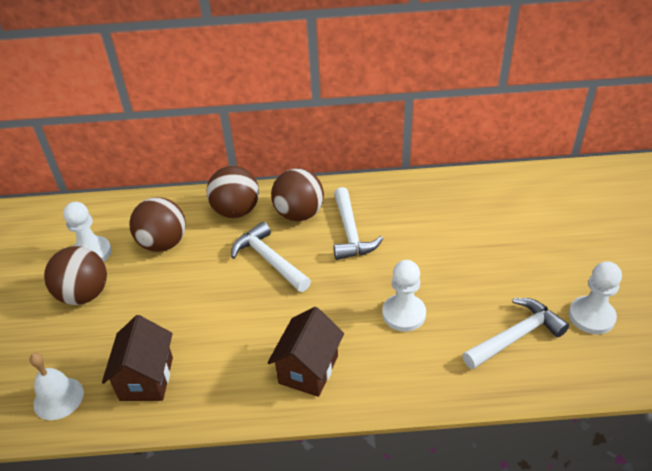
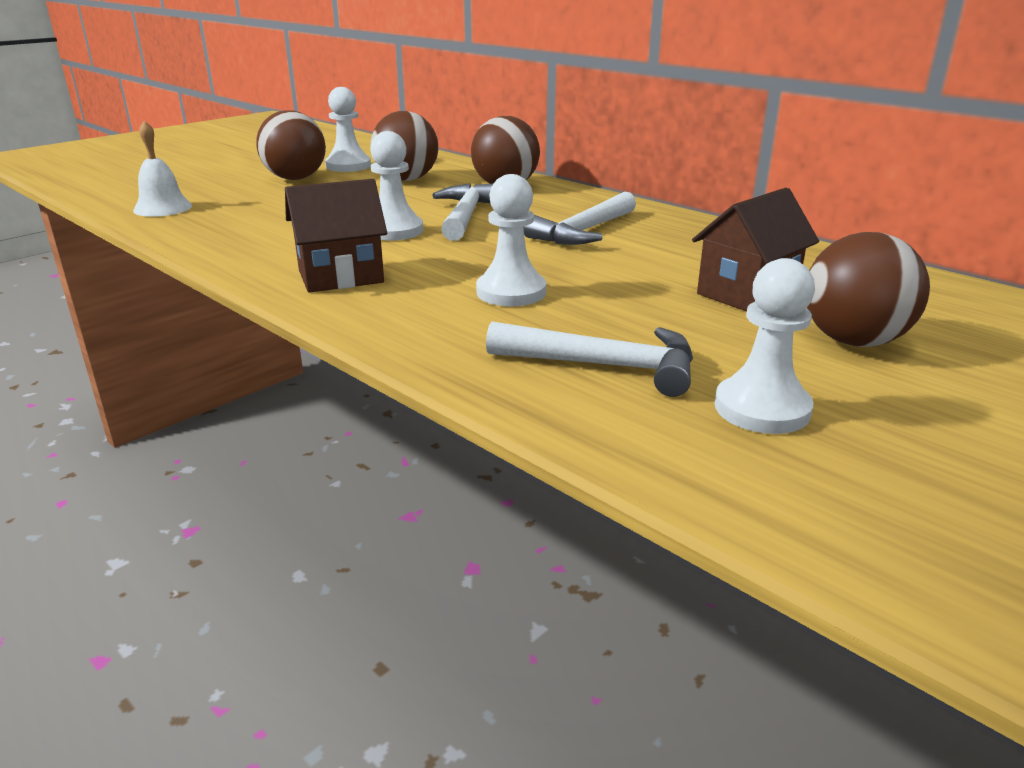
camera: 45 degrees right, 15 degrees down
brown house [102,315,173,401] -> brown house moved to [692,188,819,311]
brown ball [271,168,324,221] -> brown ball moved to [807,232,930,347]
none -> white pawn [370,131,423,240]

